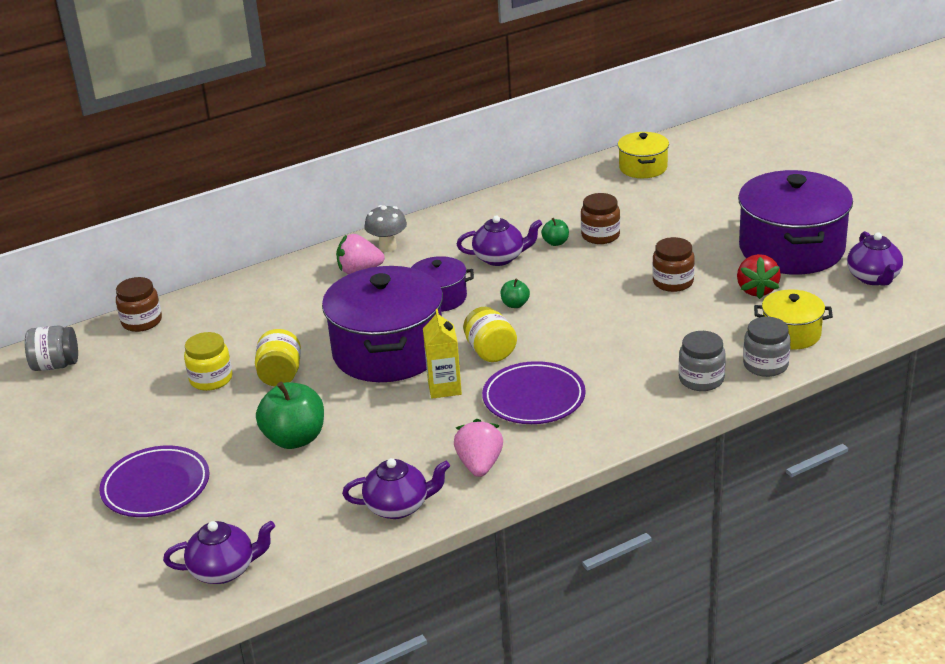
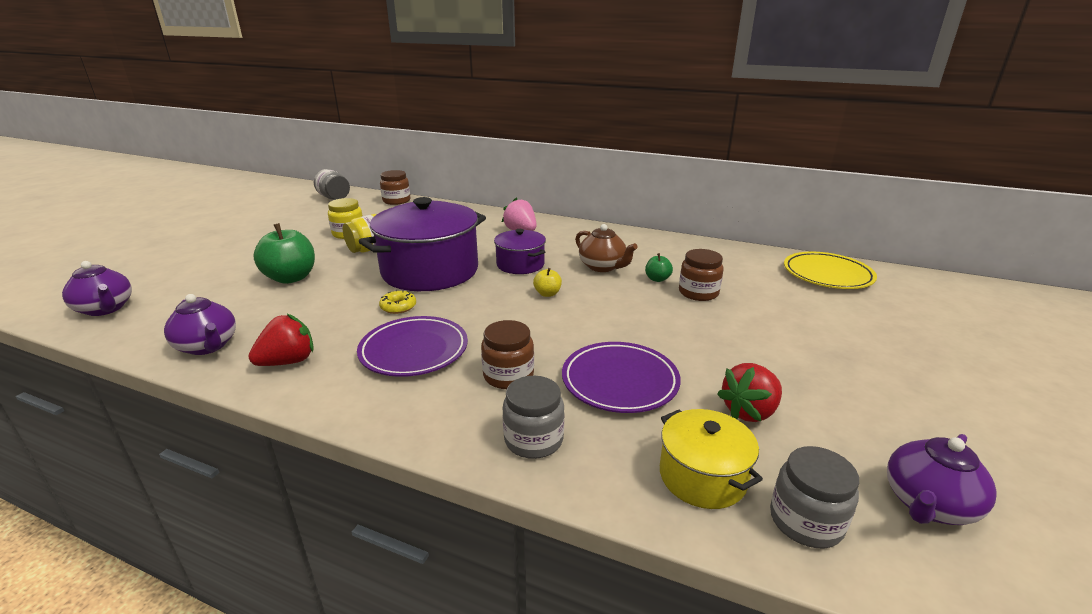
camera: 50 degrees right, 5 degrees down
purple plate [99,445,210,517] -> purple plate moved to [562,342,681,413]
grey mushroom [364,205,407,252] -> none
yellow carton [423,309,462,399] -> yellow donut [379,290,416,314]
pink strawberry [454,419,503,477] -> red strawberry [248,314,314,366]
purple teapot [457,216,542,266] -> brown teapot [575,224,638,272]
yellow jar [463,307,517,362] -> none
green apple [501,279,530,308] -> yellow apple [533,268,562,297]
yellow pot [618,132,669,178] -> yellow plate [784,252,877,289]
brown jar [652,237,695,292] -> brown jar moved to [481,320,534,389]
purple pot [738,170,853,274] -> none
grey jar [743,317,791,377] -> grey jar moved to [770,446,859,548]

